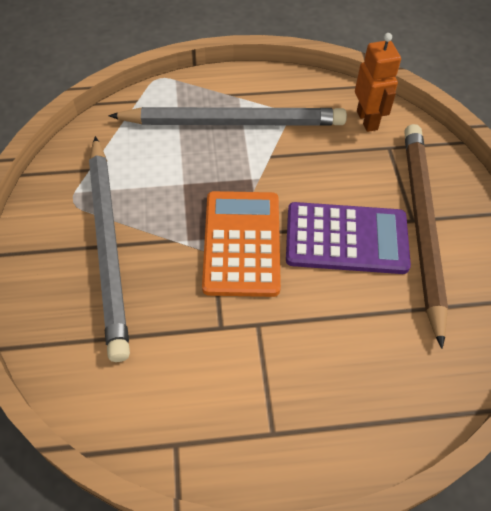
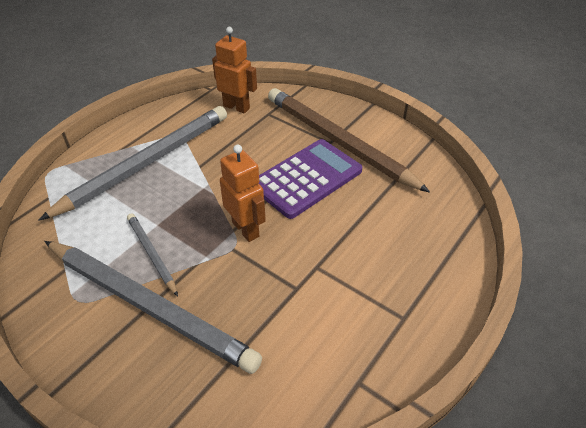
camera: 45 degrees left, 10 degrees down
orange calculator [202,191,281,297] -> orange robot [220,144,266,242]
none -> grey pencil [127,213,178,296]

